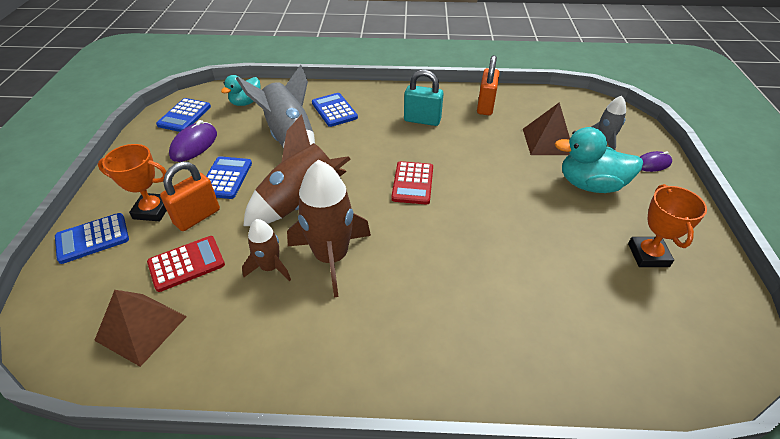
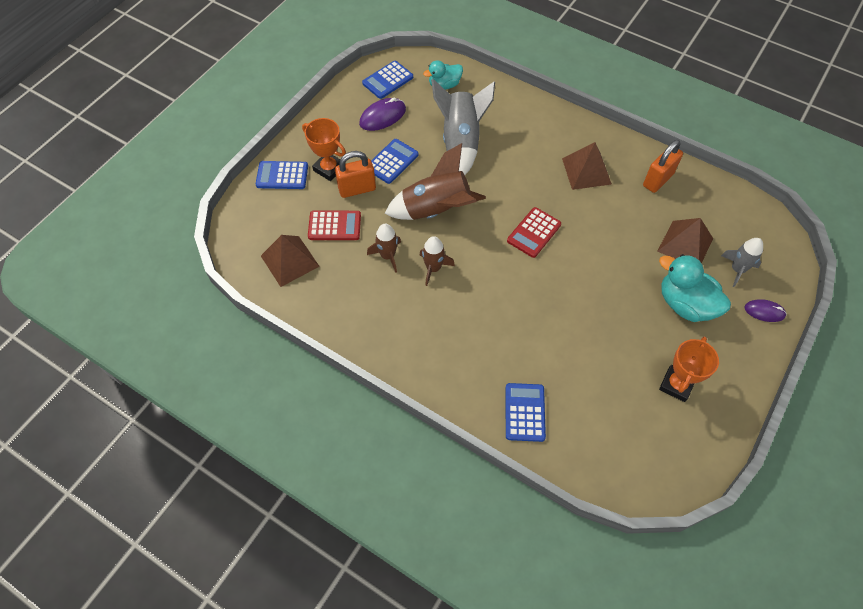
camera: 30 degrees right, 15 degrees up
brown rocket [287,160,371,297] -> brown rocket [420,236,455,286], size x0.55
blue calculator [312,93,358,127] -> blue calculator moved to [506,383,546,442]
turquoise padlock [404,70,444,126] -> brown pyramid [562,142,612,190]

